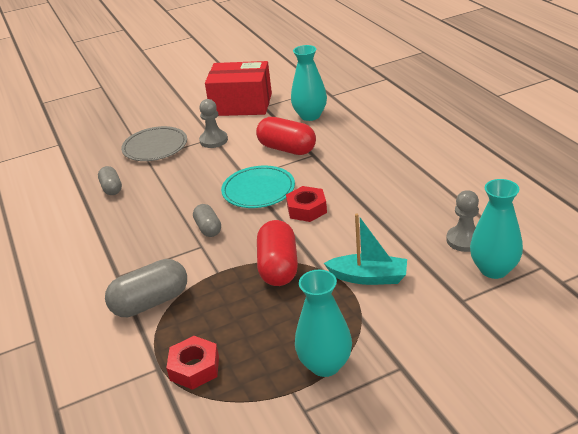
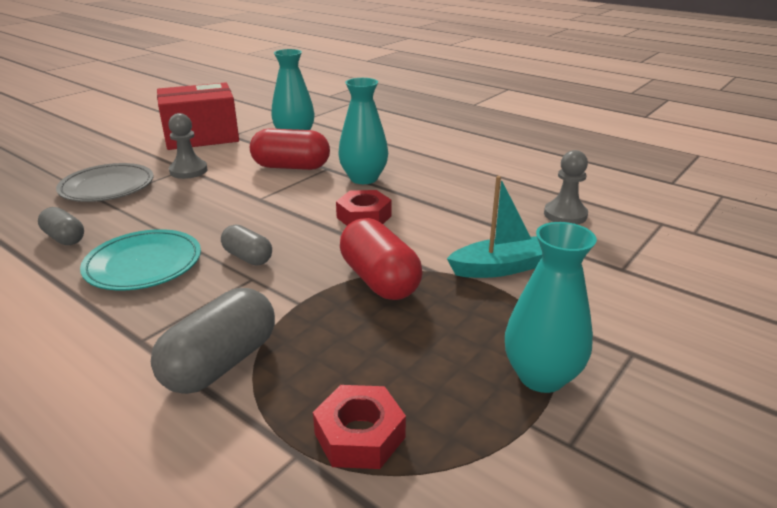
camera: 30 degrees left, 5 degrees down
turquoise plate [221,166,295,208] -> turquoise plate moved to [80,229,201,290]
turquoise vase [470,179,523,279] -> turquoise vase moved to [338,78,388,184]

